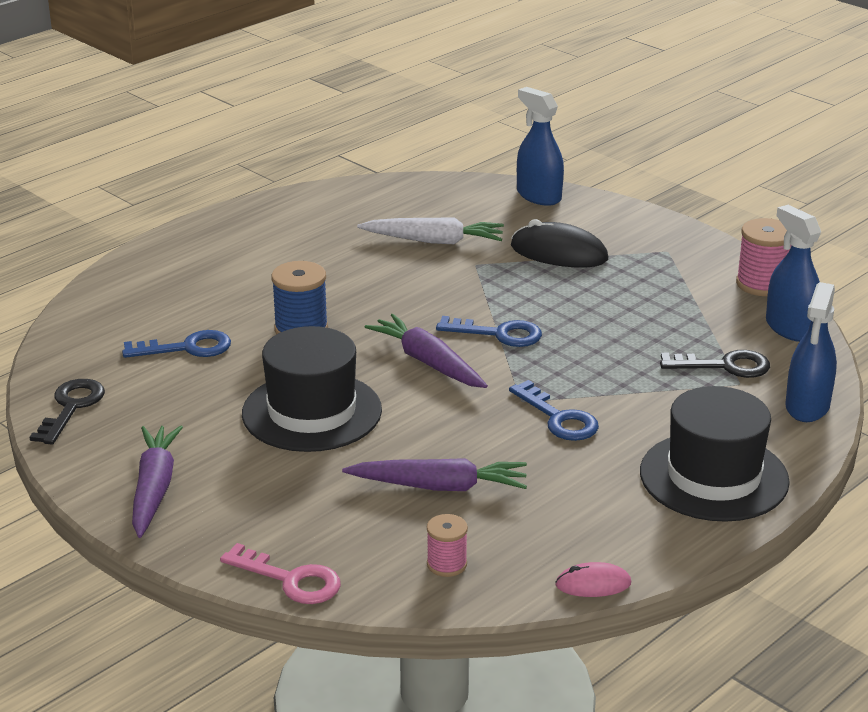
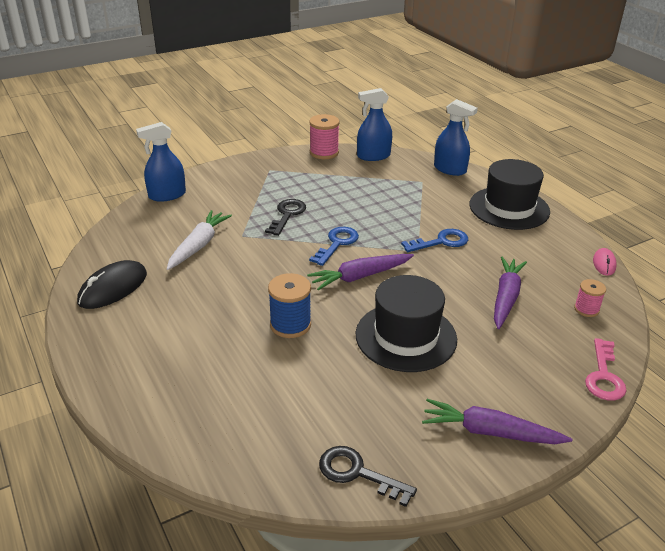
camera: 75 degrees left, 5 degrees up
blue key [122,330,231,358] -> none
pink key [220,543,341,604] -> pink key turned 150 degrees clockwise [585,338,627,401]
black mouse [511,219,608,267] -> black mouse moved to [77,260,147,309]
black key [660,350,770,378] -> black key moved to [265,199,306,236]

